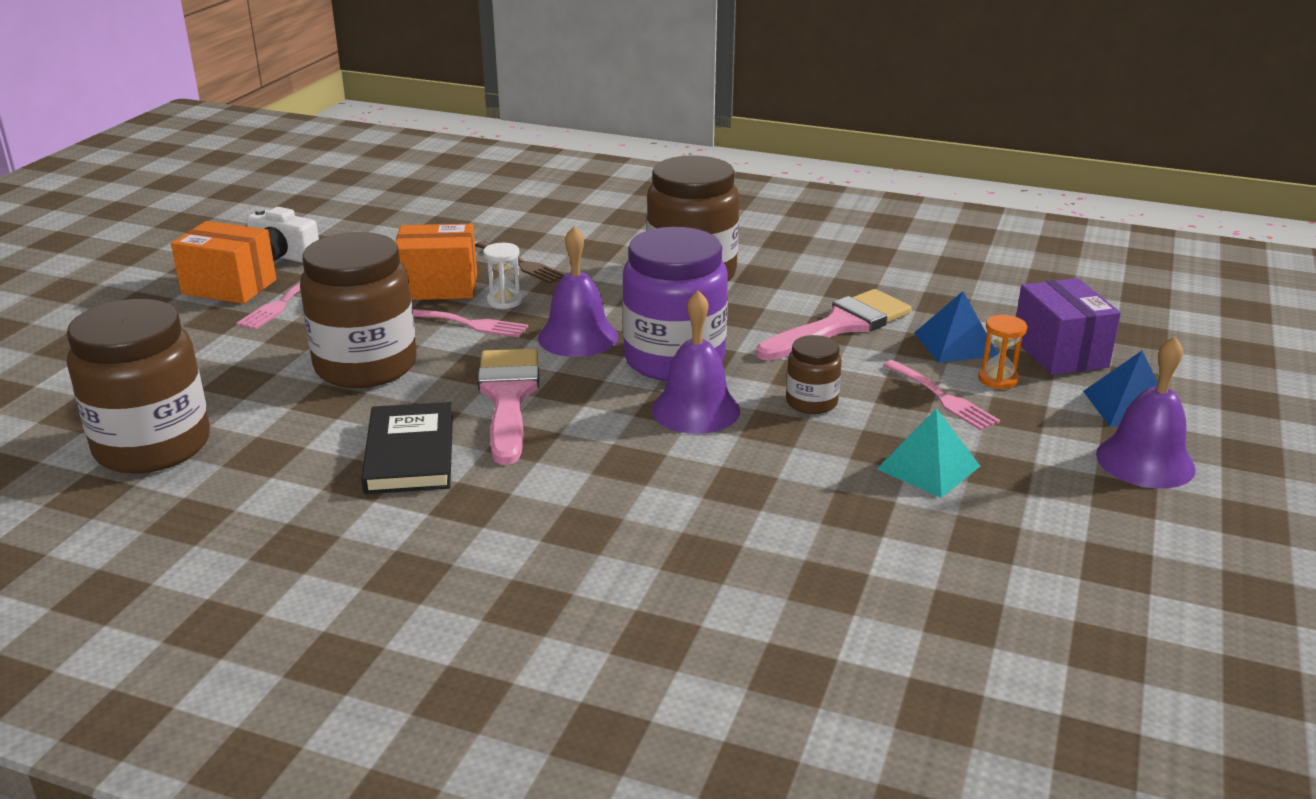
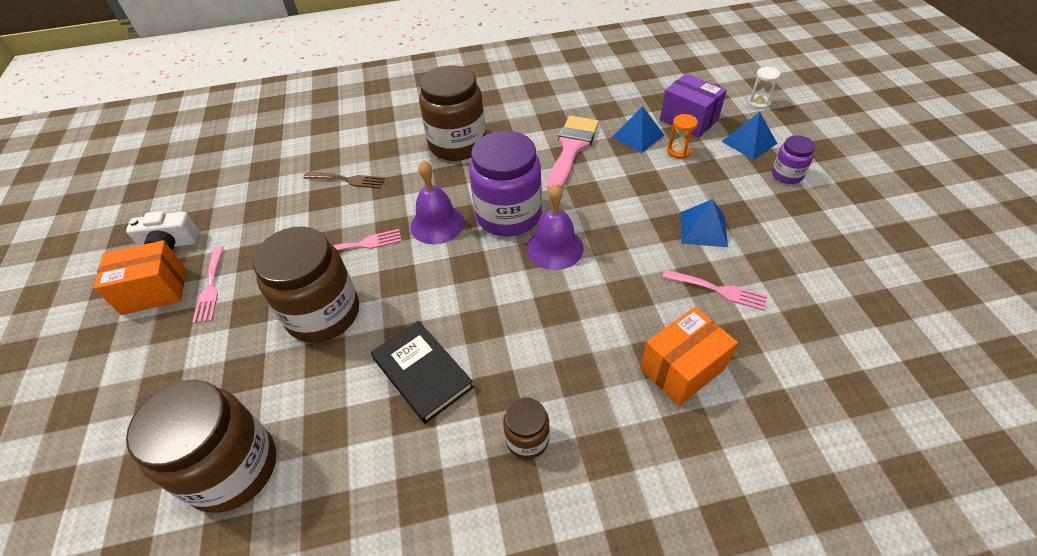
camera: 30 degrees left, 20 degrees up
orange box [396,224,477,300] -> orange box moved to [640,307,738,406]
pink brush [478,349,539,465] -> none
white hourglass [483,243,522,309] -> white hourglass moved to [748,67,780,109]
brown jar [786,335,842,414] -> brown jar moved to [503,398,550,459]
turquoise pyramid [877,408,980,498] -> blue pyramid [680,199,728,247]
pink fork [883,360,1000,430] -> pink fork moved to [662,270,768,311]
purple bell [1096,336,1196,489] -> purple jar [772,135,815,184]

